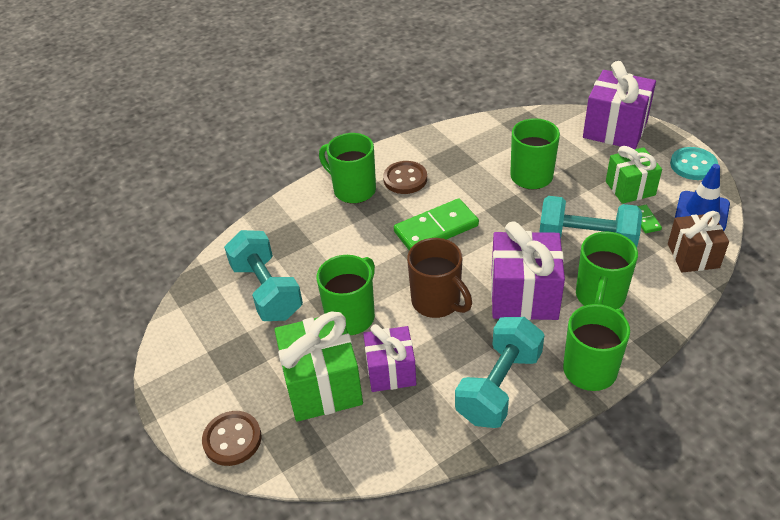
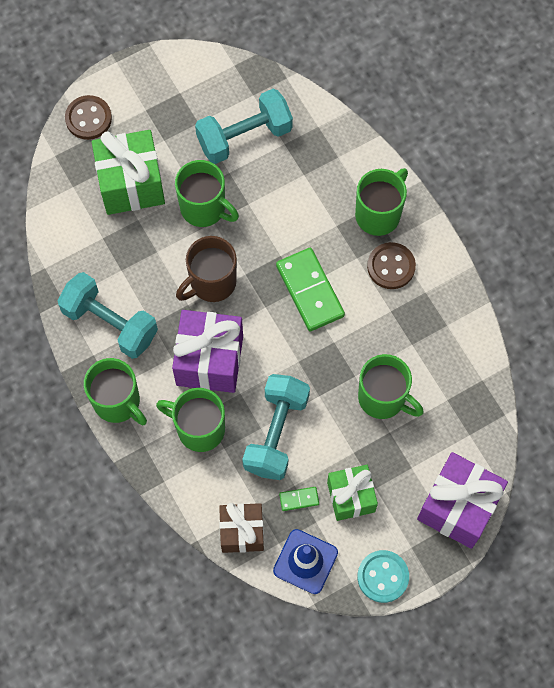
camera: 90 degrees right, 25 degrees up
purple gift [363,324,416,392] -> none

